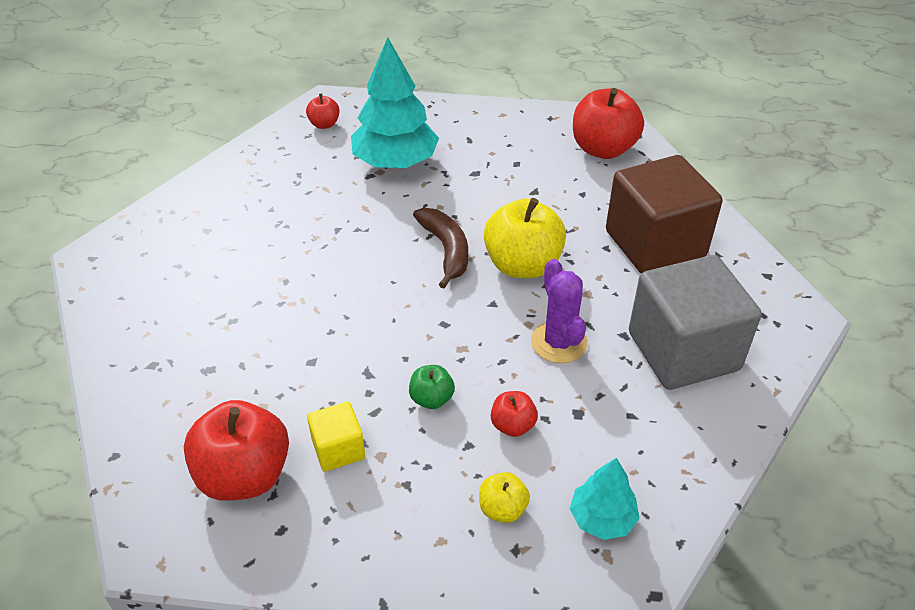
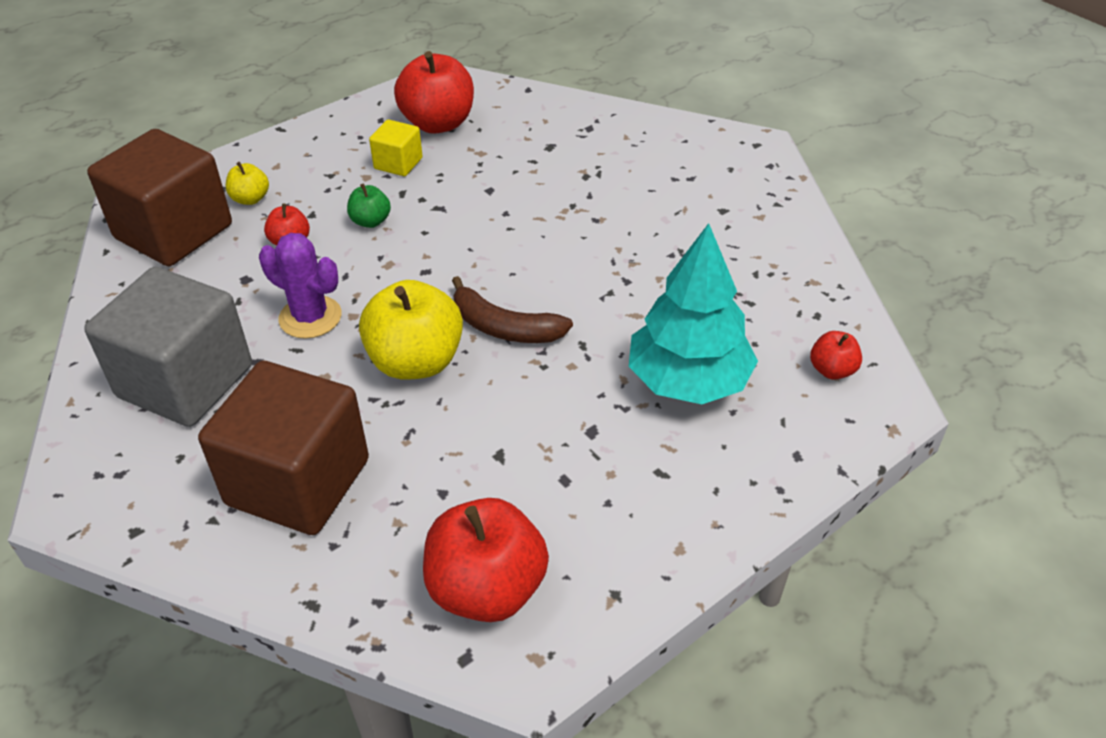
camera: 135 degrees right, 0 degrees up
turquoise tree [570,458,640,540] -> brown cube [87,129,232,266]

